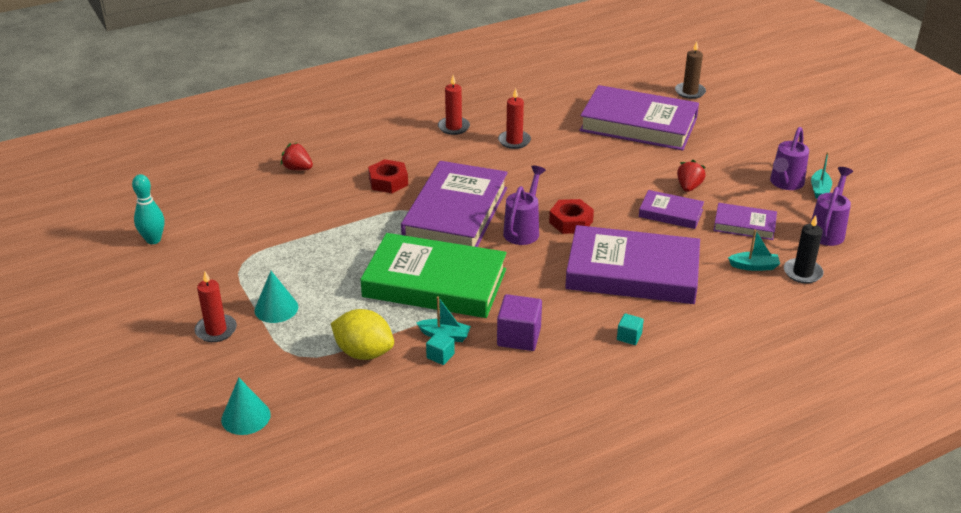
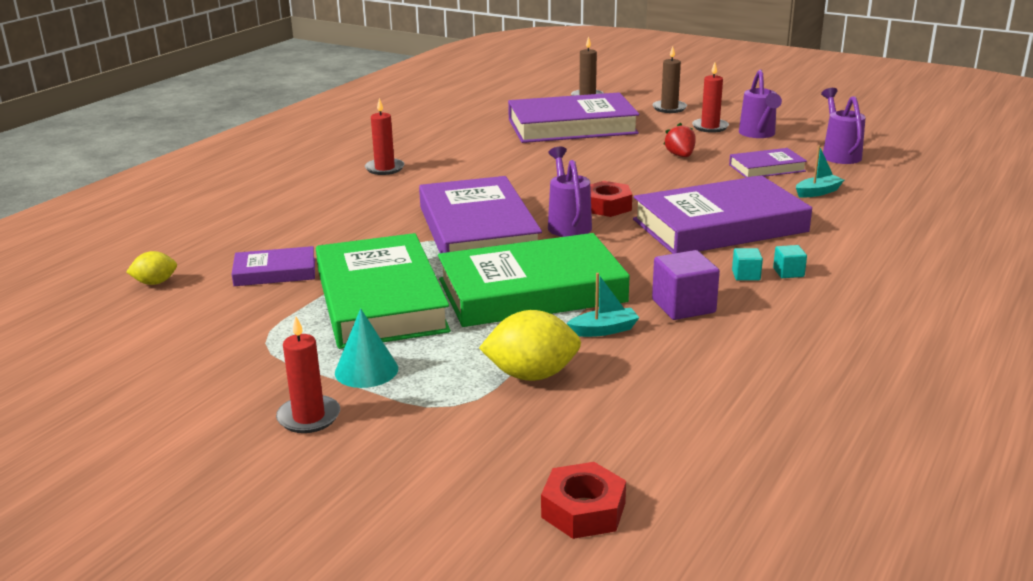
camera: 30 degrees left, 10 degrees down
turquoise bowling pin [132,174,165,244] -> none
turquoise cone [221,378,271,435] -> none
red strawberry [281,142,313,170] -> none
red nut [368,159,408,193] -> red nut moved to [541,462,626,539]
turquoise cube [426,332,455,365] -> turquoise cube moved to [732,248,763,281]
red candle [498,88,531,149] -> red candle moved to [692,62,729,133]
purple book [639,190,704,229] -> purple book moved to [232,246,315,286]
black candle [784,215,824,284] -> none
turquoise boat [811,152,832,199] -> none
none -> yellow lemon [126,251,177,285]
none -> green book [316,233,451,349]
none -> brown candle [652,46,687,113]

